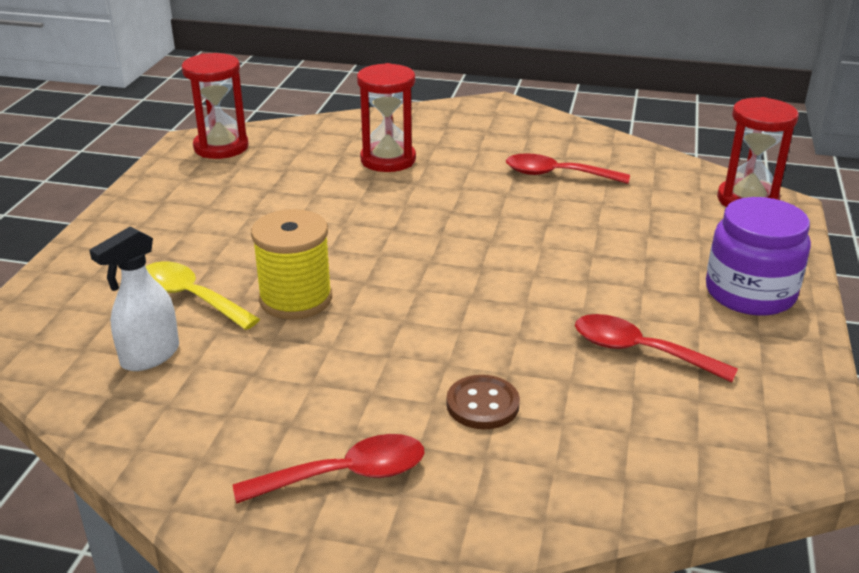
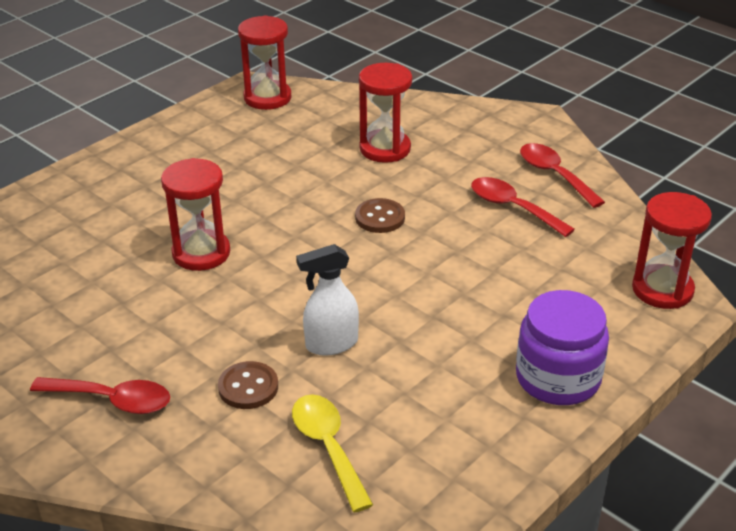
camera: 30 degrees right, 5 degrees up
white spray bottle [89,227,179,371] -> white spray bottle moved to [296,244,359,356]
yellow spoon [146,261,260,330] -> yellow spoon moved to [292,394,373,512]
yellow spool [251,209,332,320] -> red hourglass [161,158,230,271]
red spoon [575,314,738,383] -> red spoon moved to [520,143,605,208]
none -> brown button [355,198,405,233]

